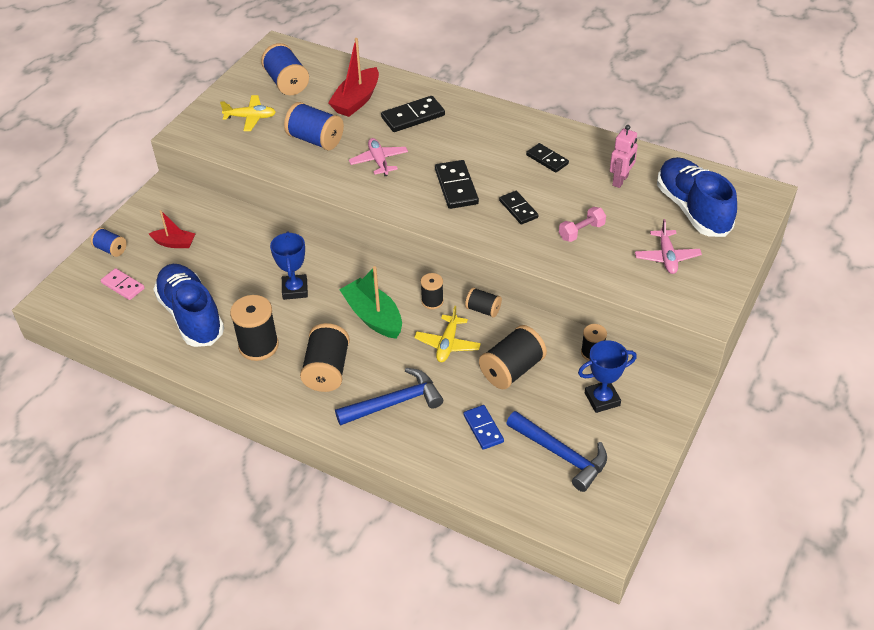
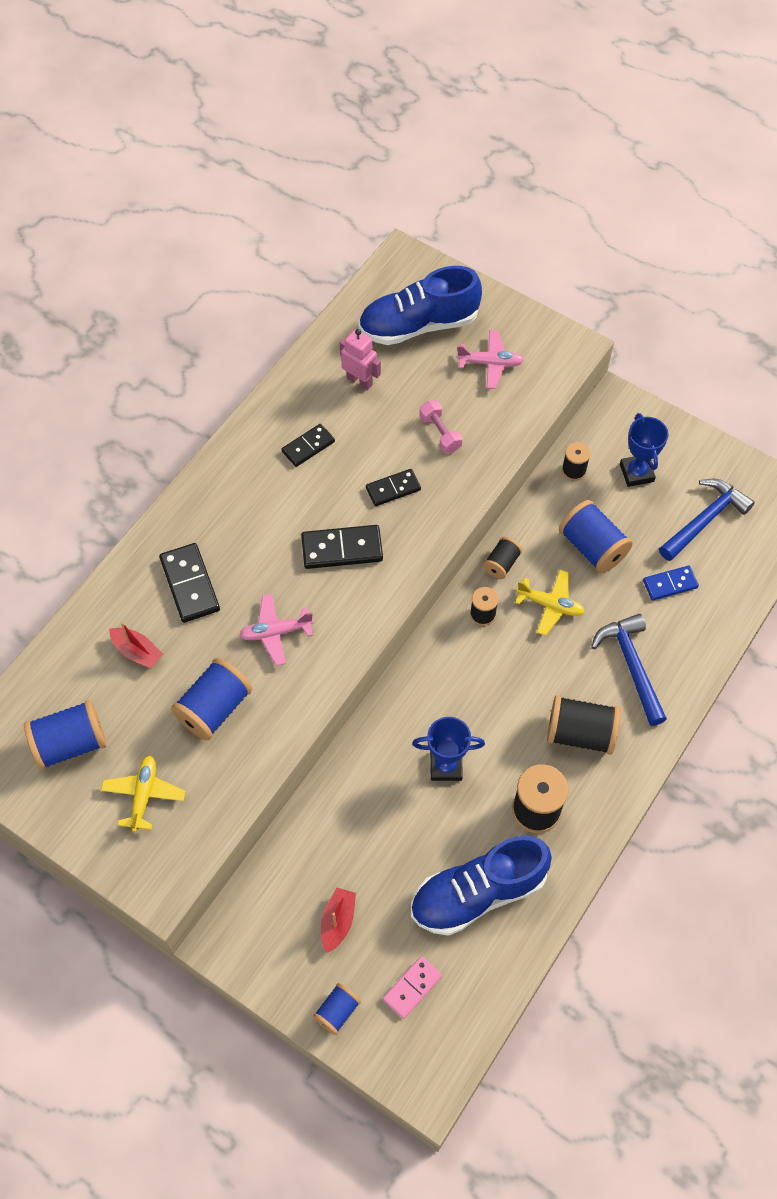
camera: 85 degrees left, 15 degrees up
red boat [328,38,379,117] -> red boat [109,622,163,668], size x0.60
green boat [339,266,402,339] -> none
black spool [479,325,547,389] -> blue spool [559,500,633,573]

